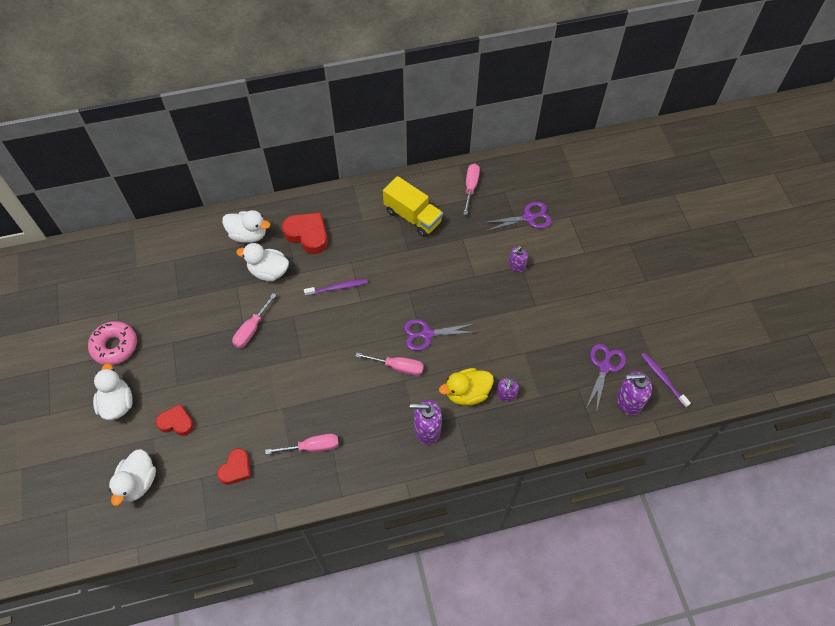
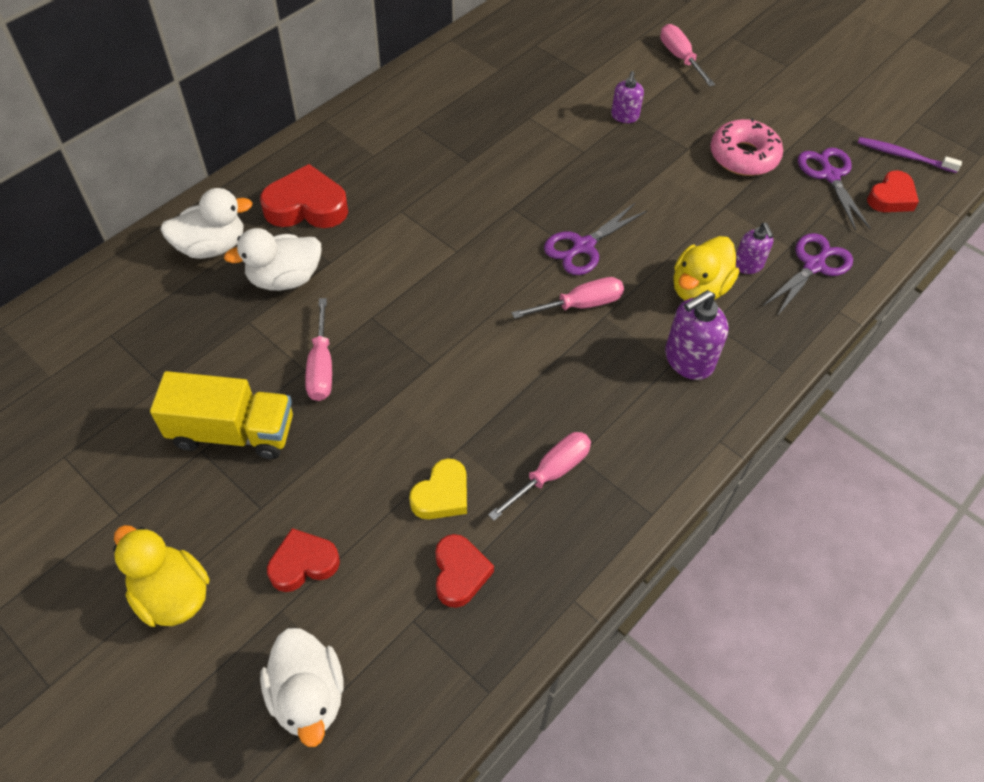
camera: 35 degrees left, 5 degrees down
pink donut [88,321,137,365] -> pink donut moved to [710,118,783,176]
white duck [93,363,133,420] -> yellow duck [113,525,210,627]
purple toothbrush [304,279,368,296] -> none
yellow truck [383,176,443,237] -> yellow truck moved to [150,371,293,459]
pink screwdriver [463,164,480,215] -> pink screwdriver moved to [660,24,715,86]
purple scissors [483,201,552,231] -> purple scissors moved to [763,233,853,316]
purple soap dispenser [617,371,652,415] -> red heart [867,170,919,212]
none -> yellow heart [409,458,467,519]

